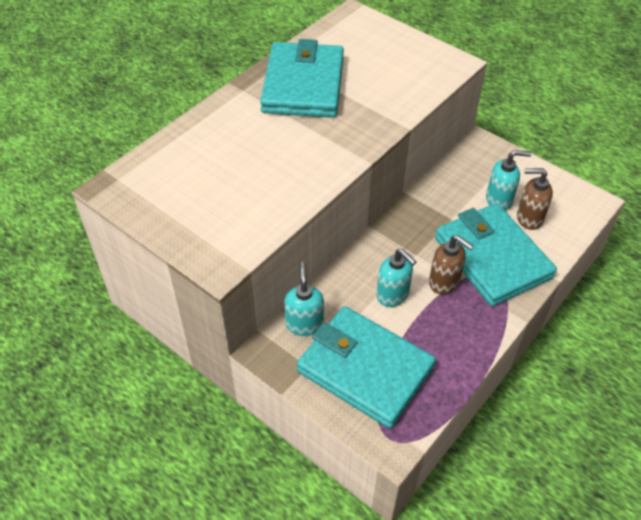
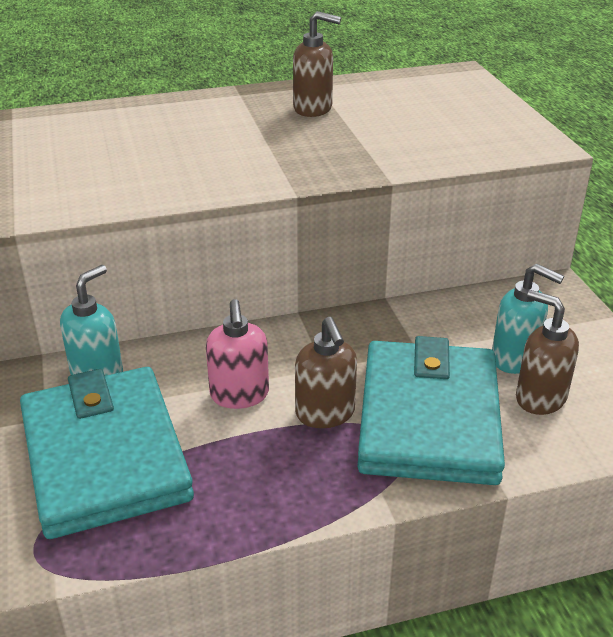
camera: 35 degrees right, 15 degrees down
turquoise wallet [260,39,344,118] -> brown soap dispenser [293,11,341,117]
turquoise soap dispenser [376,249,417,307] -> pink soap dispenser [206,299,269,409]

